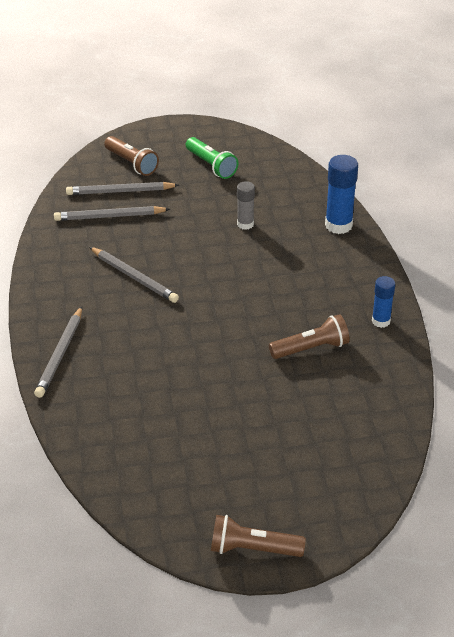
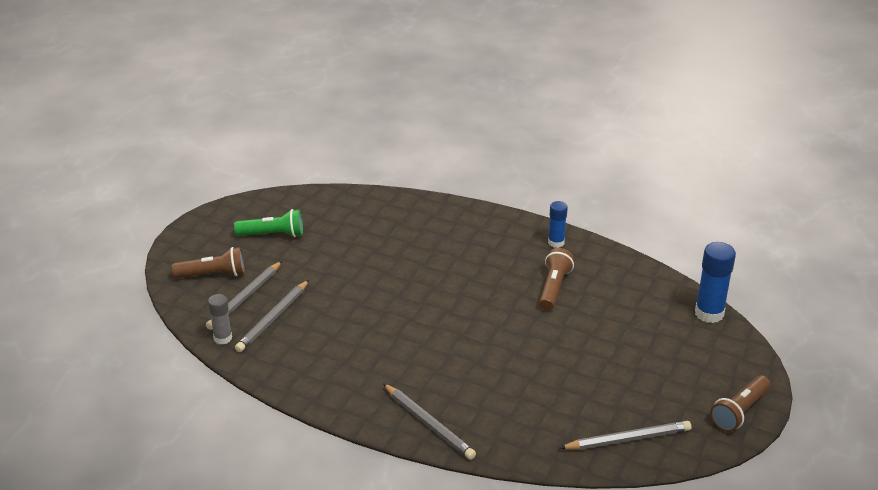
camera: 55 degrees left, 5 degrees down
grey pencil [90,247,179,303] -> grey pencil moved to [560,421,692,450]
grey glue stick [237,181,255,230] -> grey glue stick moved to [208,294,232,345]
blue glue stick [325,155,358,234] -> blue glue stick moved to [695,242,736,323]

